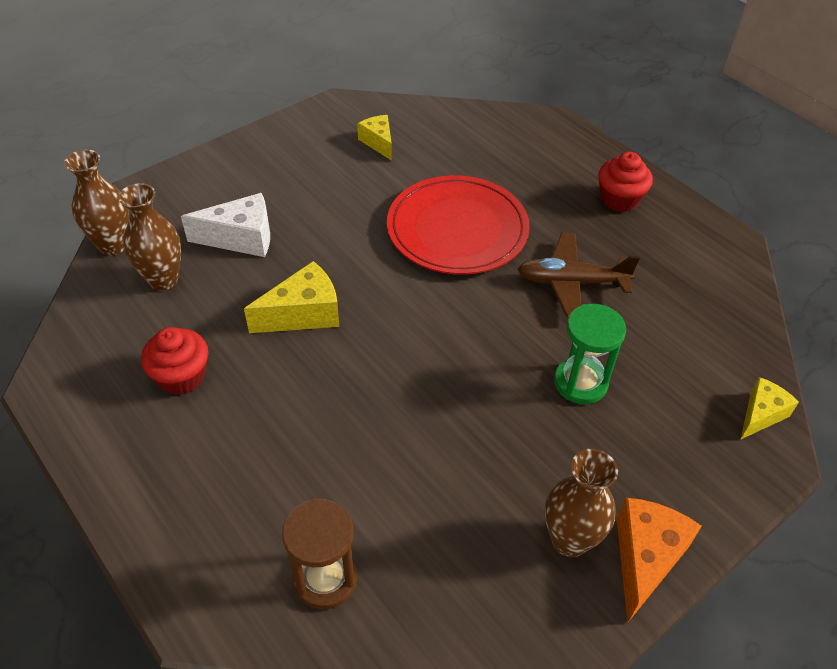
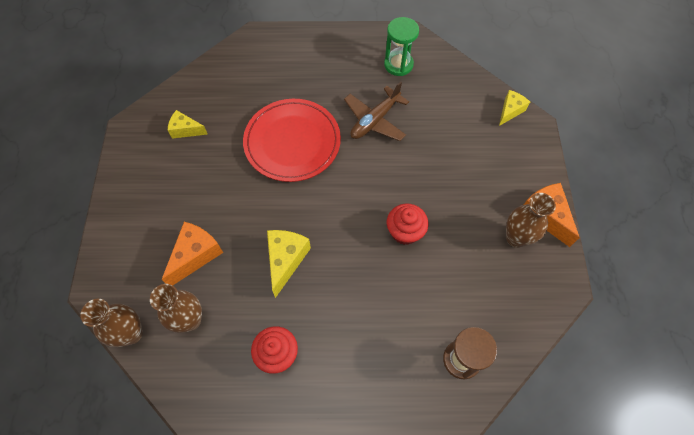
camera: 50 degrees left, 15 degrees up
white cheese [181,193,270,257] -> orange cheese [161,222,223,285]
green hourglass [554,304,626,404] -> green hourglass moved to [384,17,419,76]
red cupcake [598,152,653,212] -> red cupcake moved to [387,204,428,245]
yellow cheese [741,377,799,439] -> yellow cheese turned 45 degrees clockwise [499,90,530,126]

